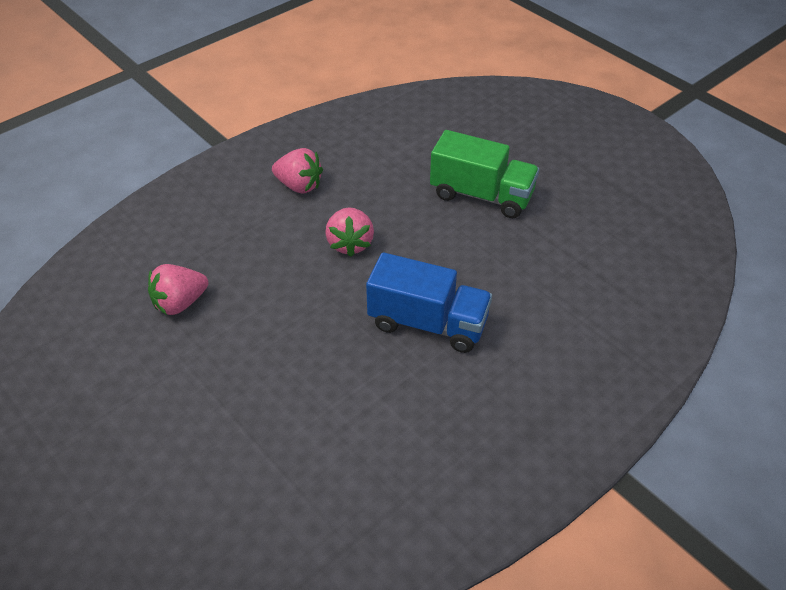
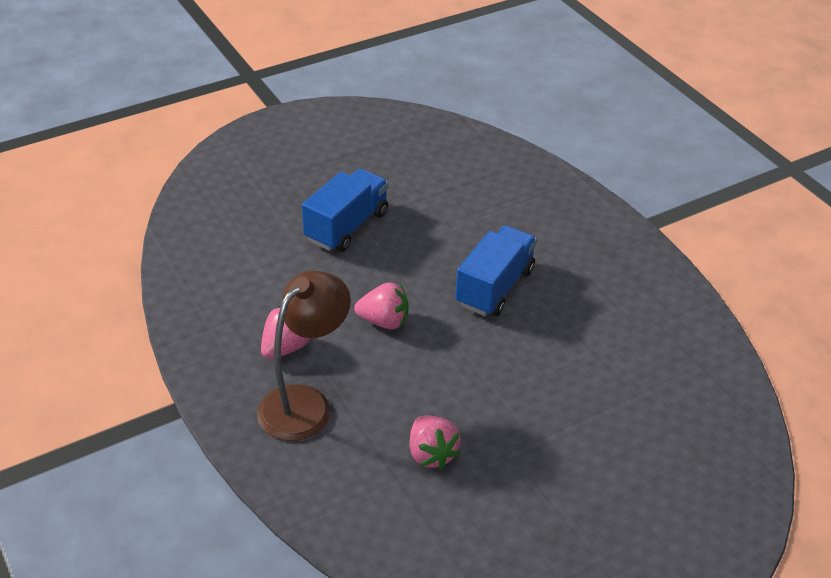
camera: 80 degrees left, 5 degrees down
green truck [430,130,539,218] -> blue truck [302,169,388,252]
none -> brown lamp [257,270,351,441]

